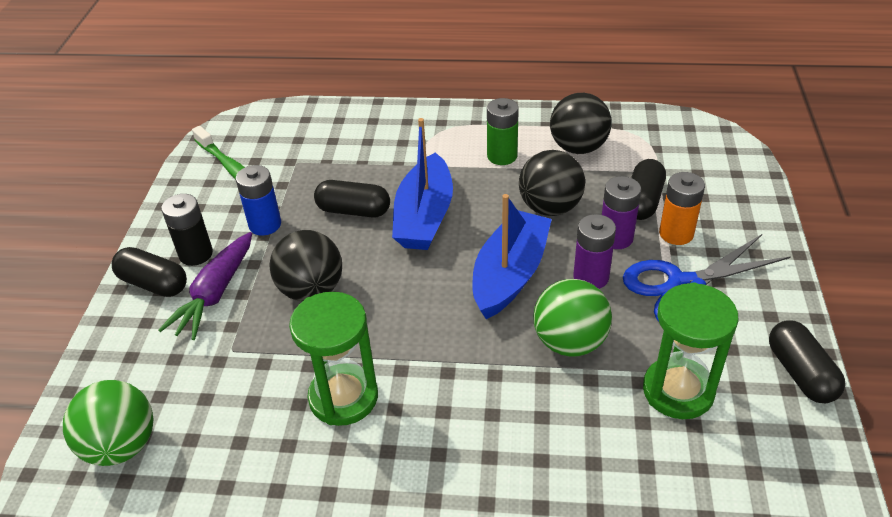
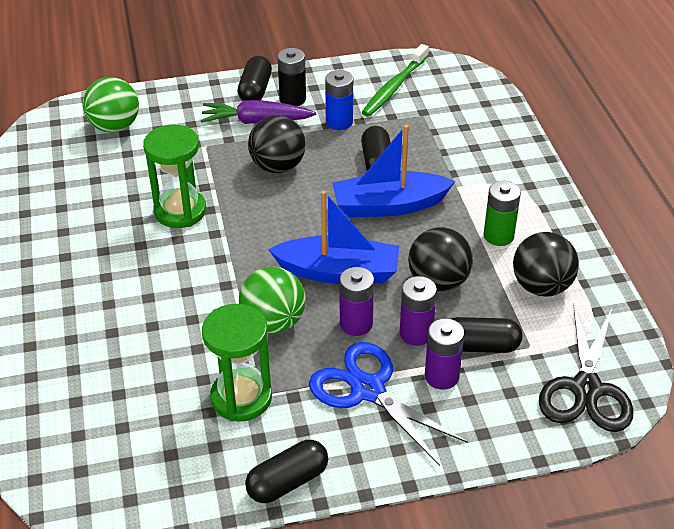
camera: 70 degrees right, 0 degrees up
orange battery [659,172,705,245] -> purple battery [425,318,464,390]
none -> black scissors [539,304,634,432]

